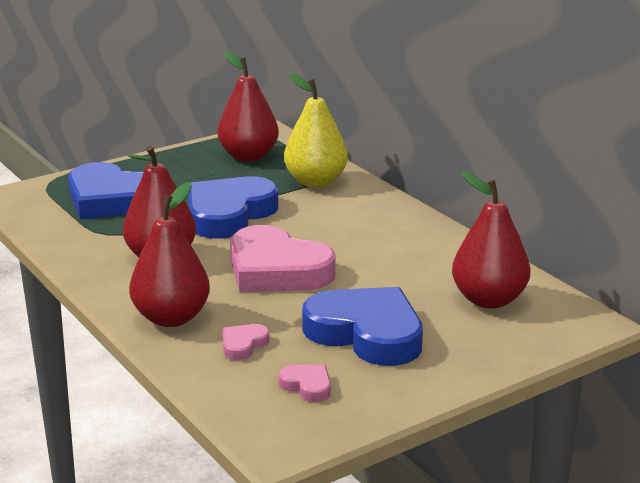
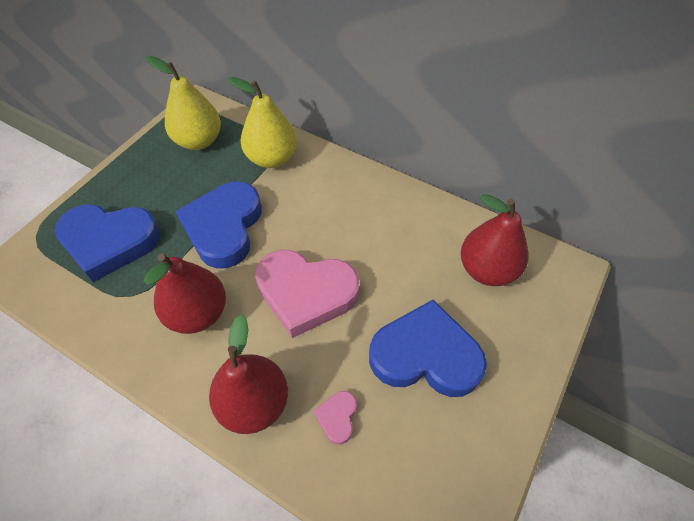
camera: 25 degrees left, 30 degrees up
red pear [218,51,279,162] -> yellow pear [147,56,221,150]
pink heart [278,365,331,402] -> none

